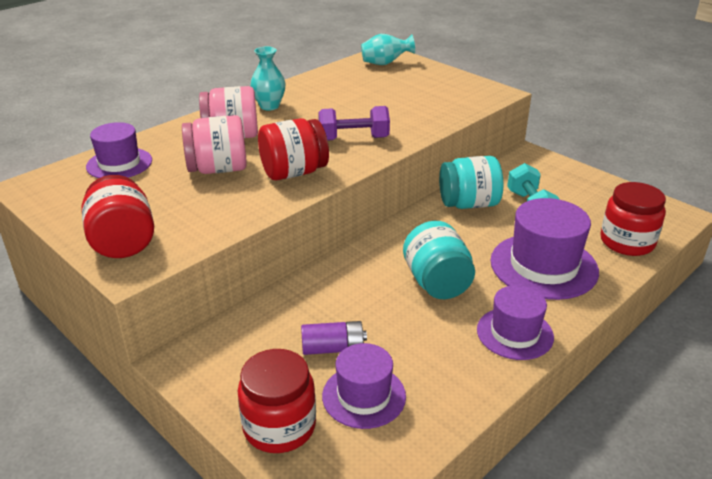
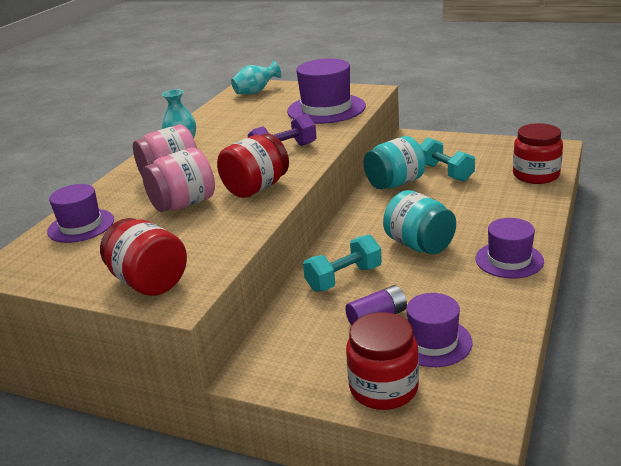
camera: 20 degrees left, 5 degrees down
purple hat [490,198,599,300] -> purple hat moved to [287,58,366,124]
none -> turquoise dumbbell [303,235,382,292]

